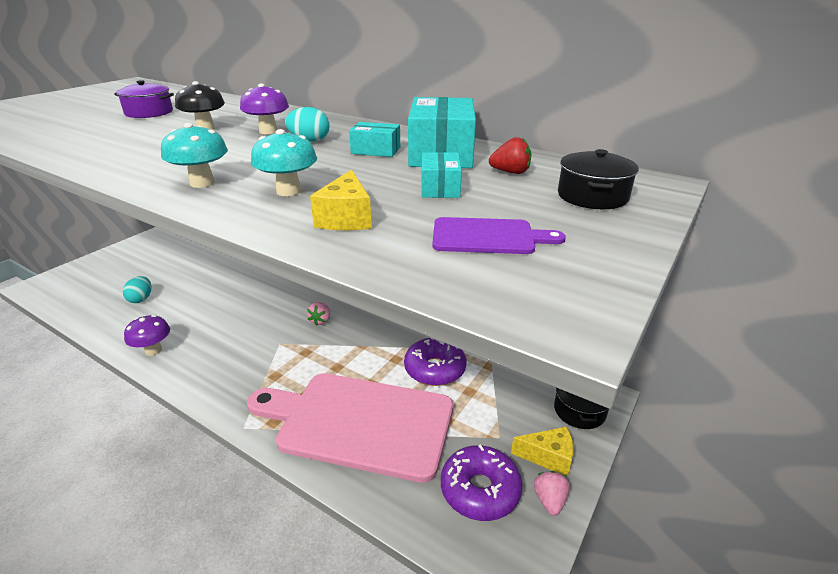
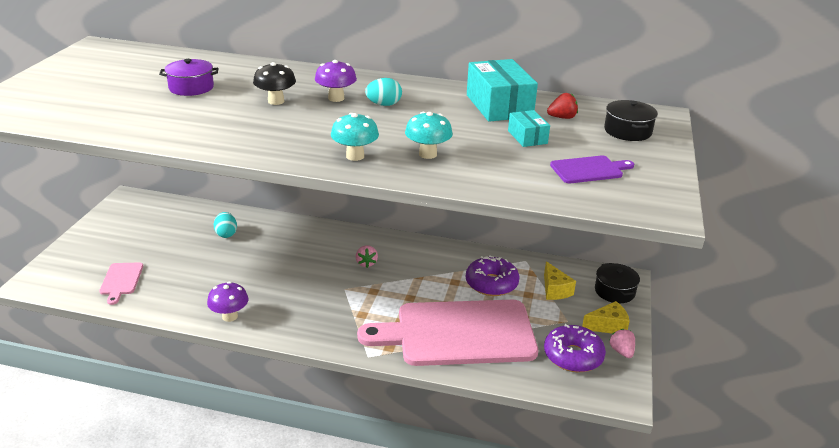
camera: 20 degrees left, 0 degrees up
turquoise egg [123,276,152,303] -> turquoise egg moved to [213,212,237,238]
yellow cheese [310,169,372,230] -> yellow cheese moved to [544,261,576,300]
turquoise box [349,122,400,157] -> none
none -> pink cutting board [99,262,143,305]

